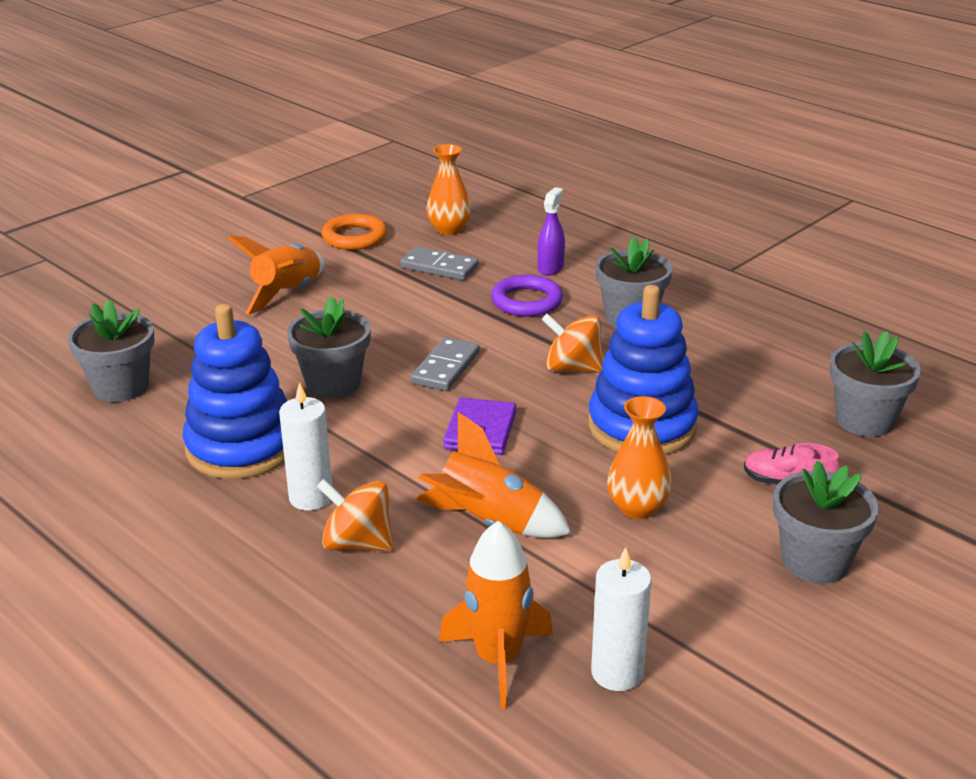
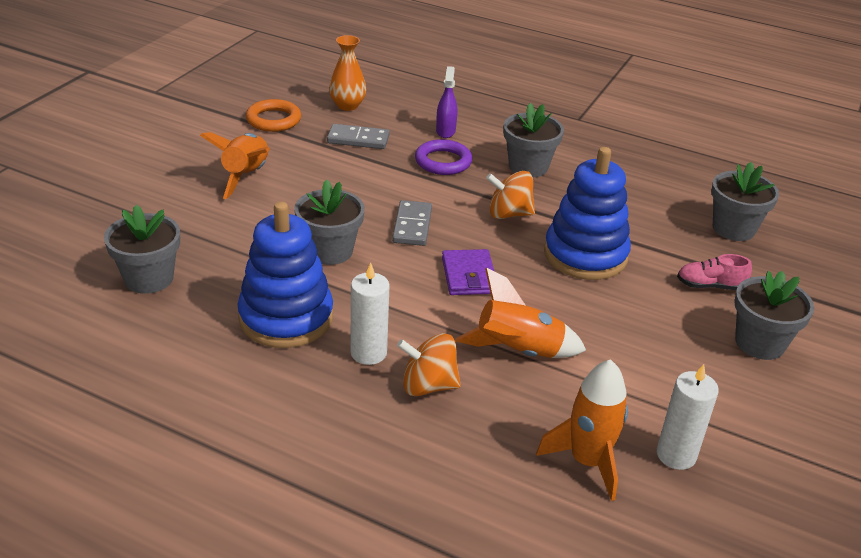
camera: 20 degrees left, 5 degrees up
orange vase [607,396,672,519] -> none

